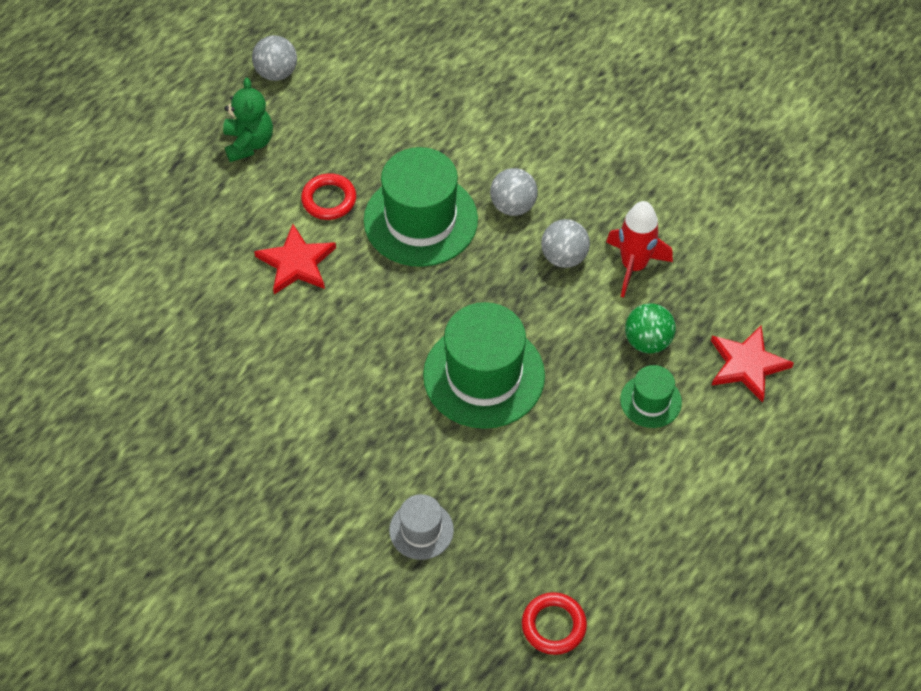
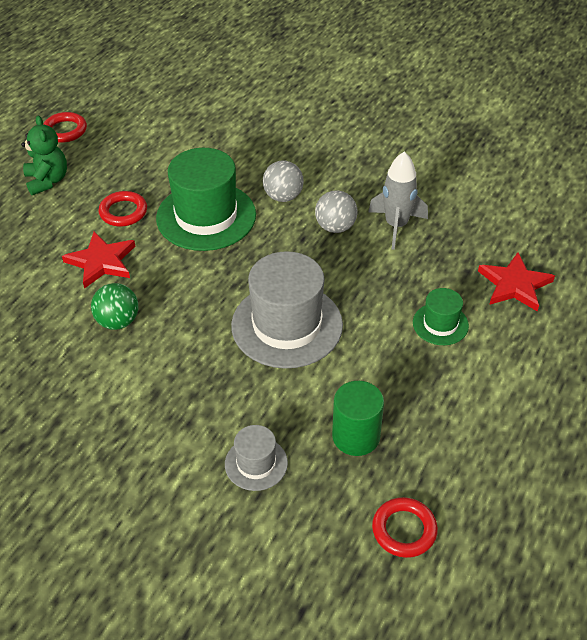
camera: 10 degrees left, 10 degrees down
grey ball [252,35,297,81] -> red ring [43,112,87,143]
green hat [423,302,545,429] -> grey hat [231,251,343,369]
red rocket [606,201,673,298] -> grey rocket [368,152,428,250]
green ball [625,303,676,353] -> green ball moved to [91,283,138,330]
none -> green cylinder [332,381,384,456]

